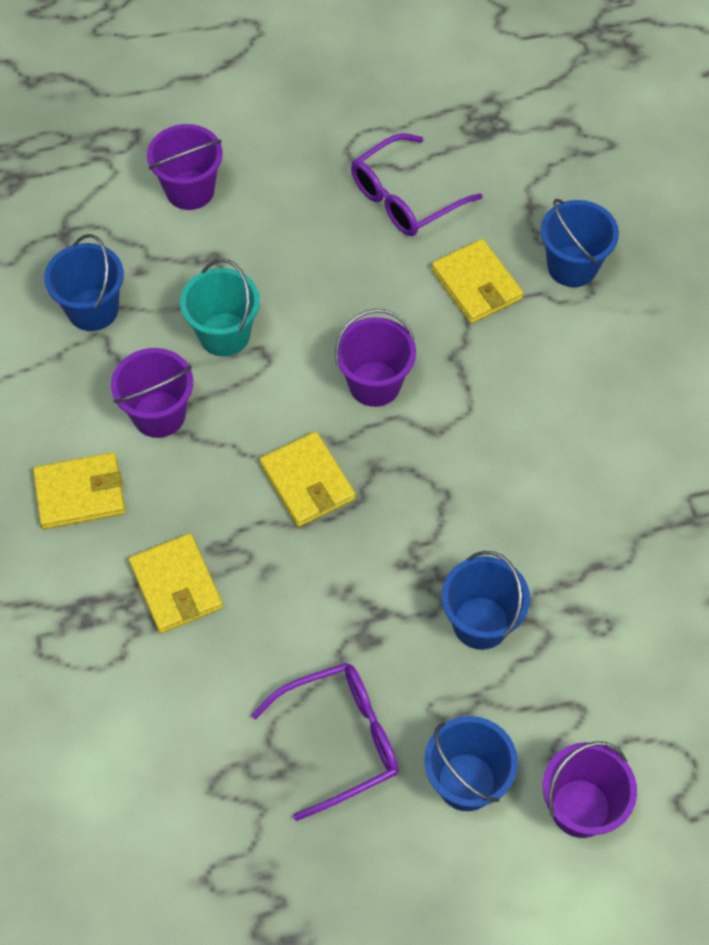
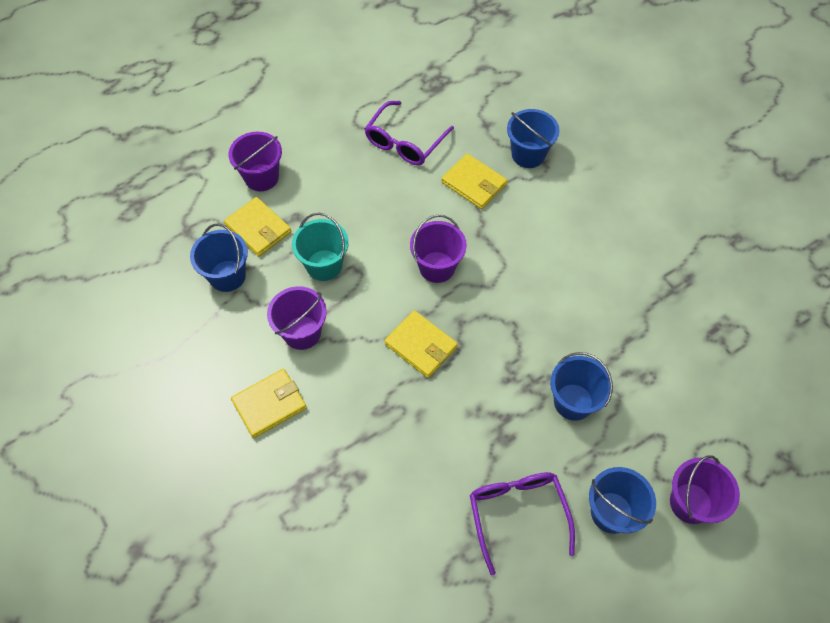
camera: 20 degrees left, 0 degrees up
yellow wallet [129,533,223,633] -> yellow wallet moved to [224,197,291,257]
purple glasses [251,662,398,821] -> purple glasses turned 60 degrees counterclockwise [470,472,575,575]

